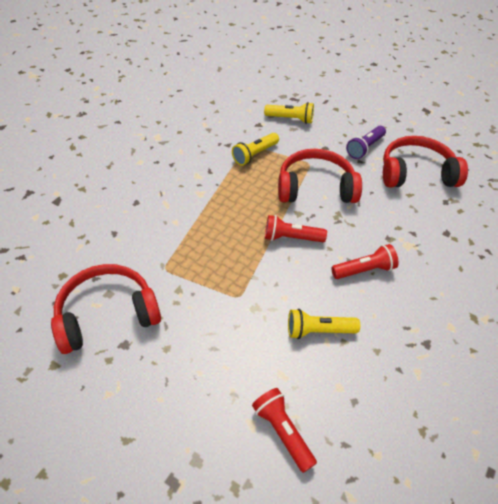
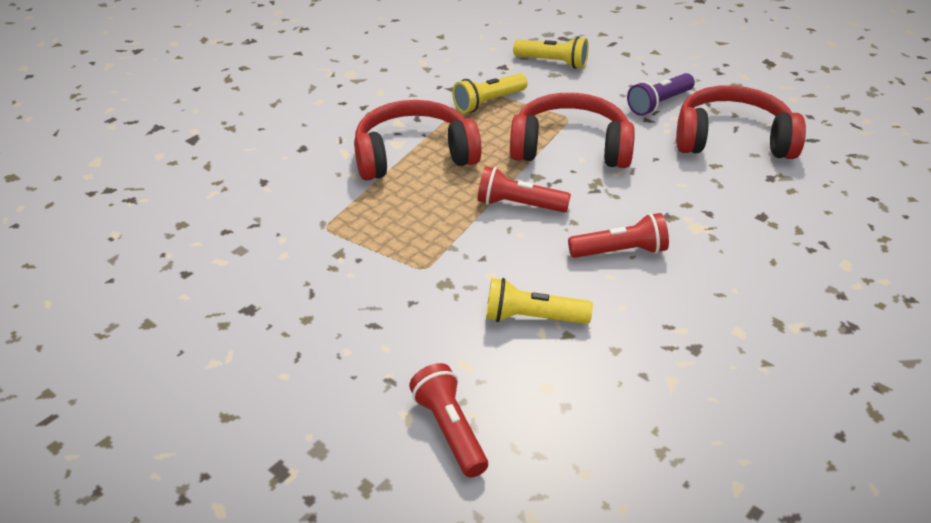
camera: 10 degrees right, 10 degrees down
red headphones [51,264,161,354] -> red headphones moved to [354,100,482,181]

